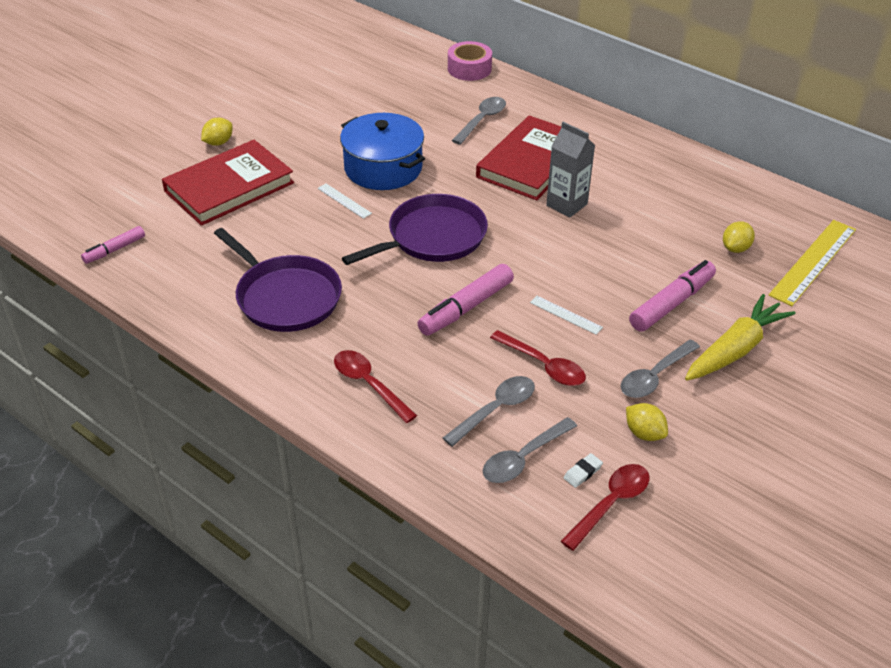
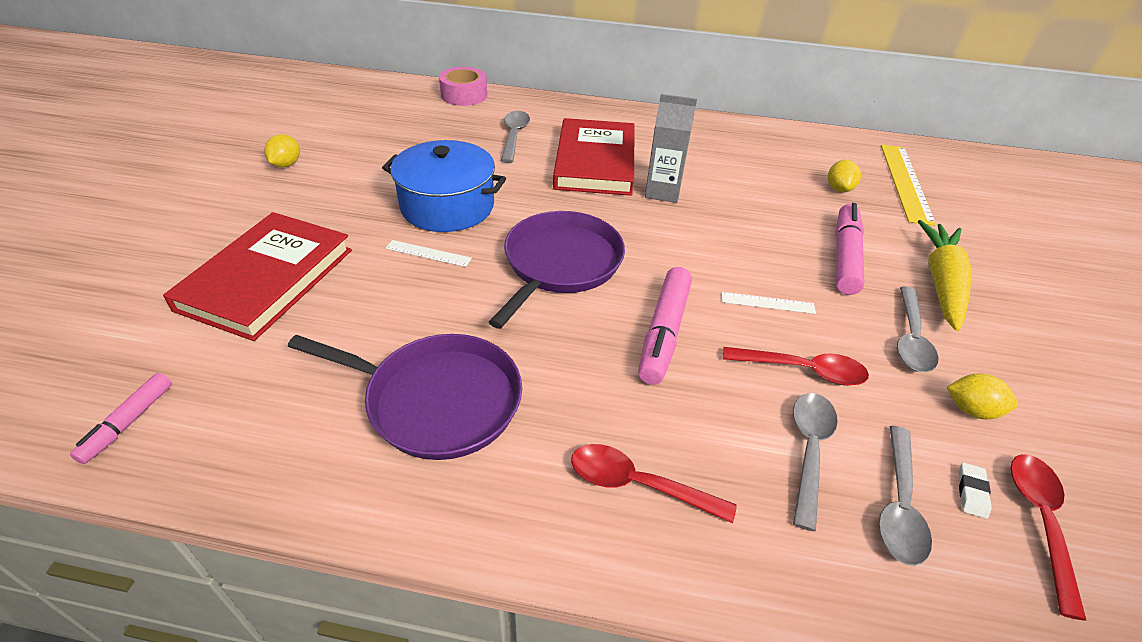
camera: 30 degrees left, 0 degrees up
yellow lemon [201,118,233,146] -> yellow lemon moved to [264,134,300,168]

